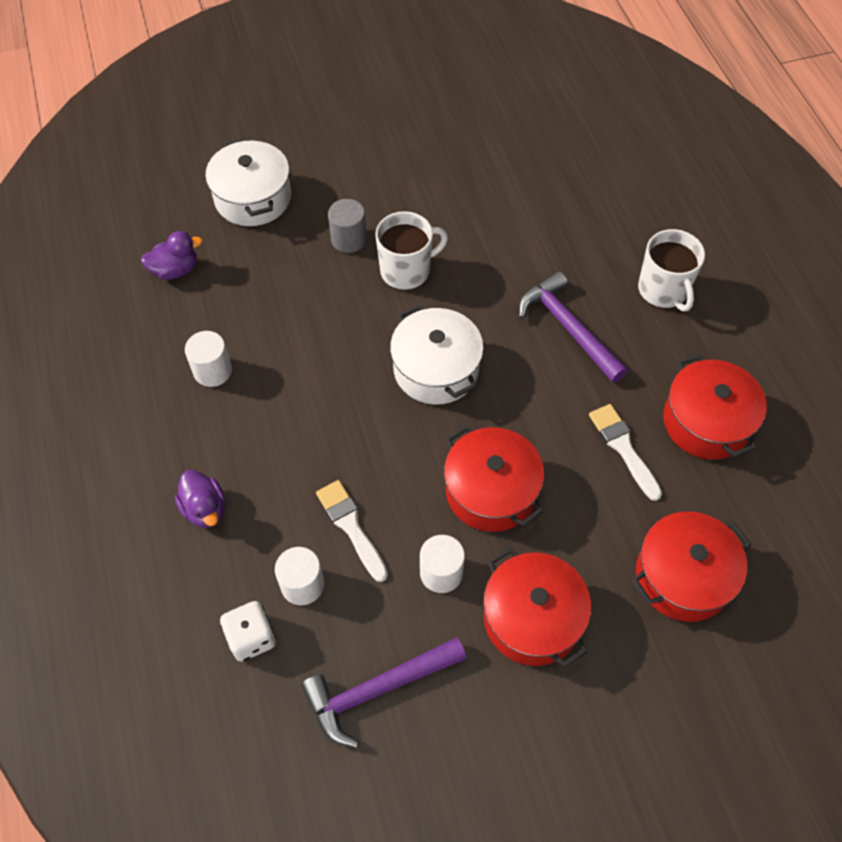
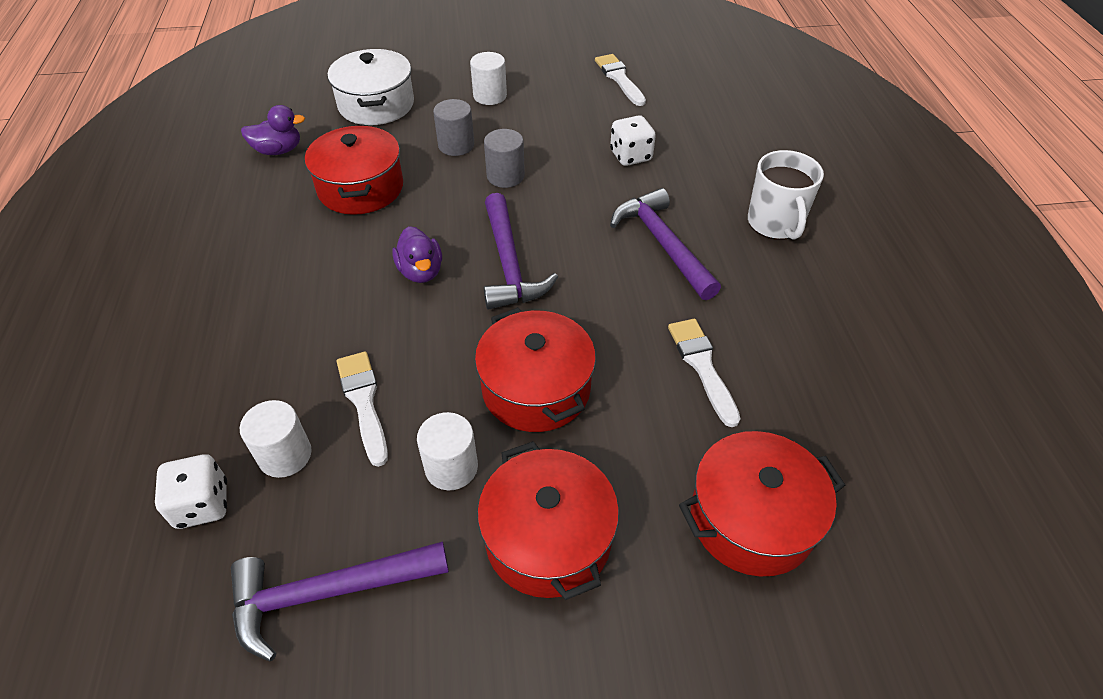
camera: 10 degrees right, 10 degrees down
purple duck [175,470,225,528] -> purple duck moved to [392,226,442,283]
white cylinder [185,331,232,387] -> white cylinder moved to [470,52,507,105]
white mug [375,211,448,290] -> grey cylinder [484,129,525,188]
white pot [390,305,484,404] -> purple hammer [484,193,558,310]
red pot [663,354,767,460] -> red pot moved to [305,125,403,215]
none -> white brush [595,54,646,106]
none -> white dice [610,115,656,166]

